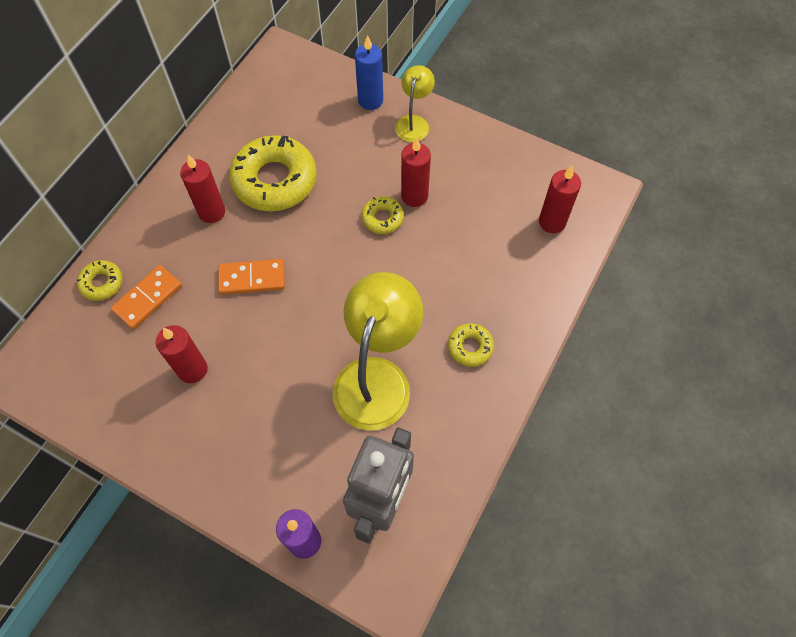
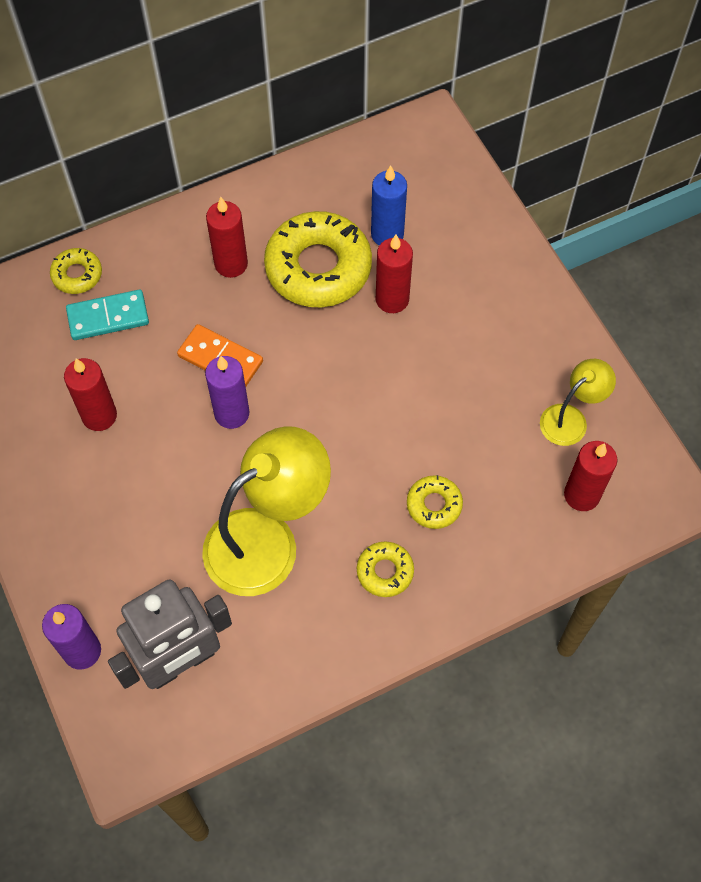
camera: 35 degrees right, 0 degrees up
orange domino [111,265,182,329] -> turquoise domino [66,290,149,340]
blue candle [355,35,383,110] -> blue candle moved to [371,165,407,245]
yellow donut [362,196,404,234] -> yellow donut moved to [407,475,463,529]
yellow lamp [395,65,435,142] -> yellow lamp moved to [540,359,616,446]
red candle [401,138,431,207] -> red candle moved to [376,235,413,313]
none -> purple candle [205,356,249,429]

